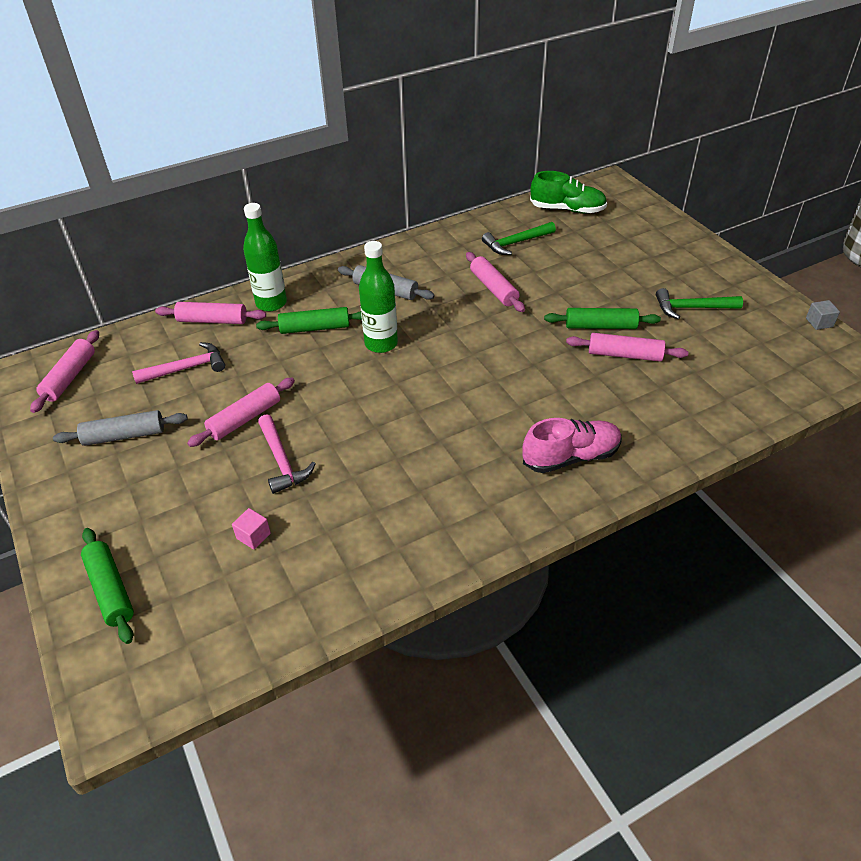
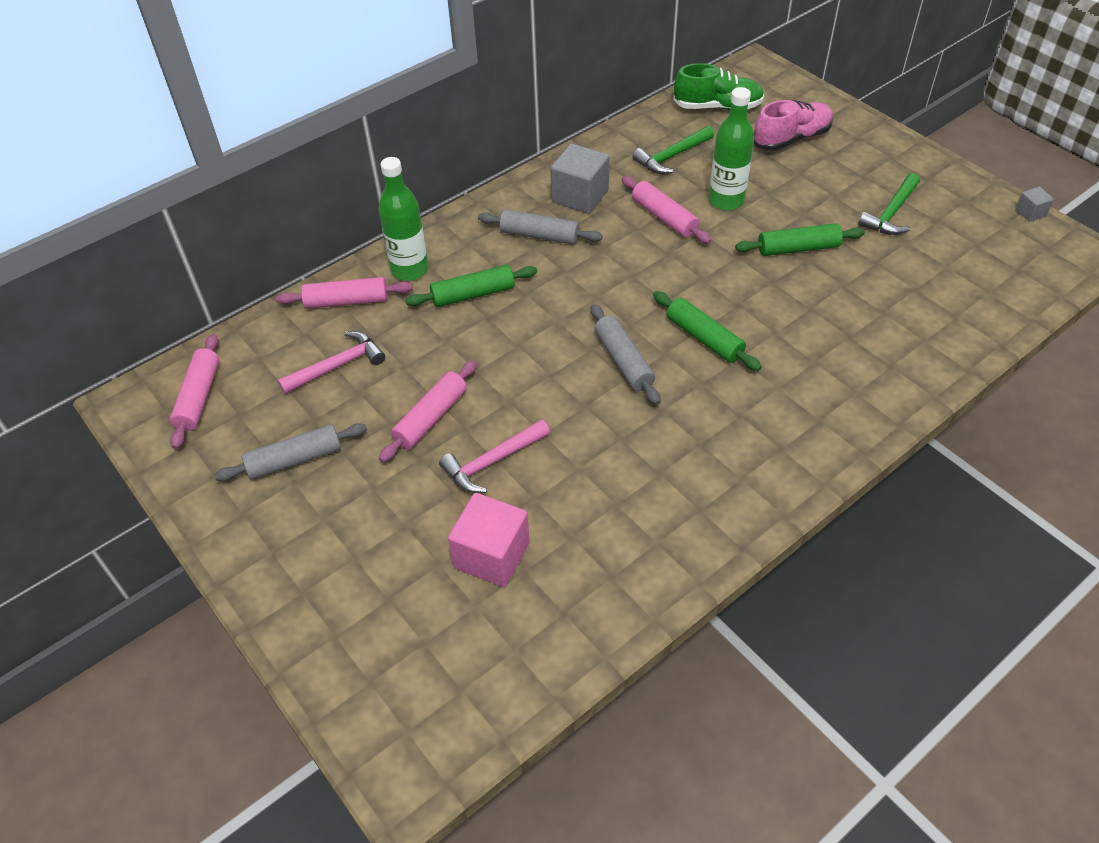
camera: 10 degrees left, 5 degrees up
green rolling pin [81,528,134,644] -> green rolling pin moved to [653,291,762,371]
pink cube [232,508,271,550] -> pink cube [448,493,530,587], size x2.05
pink hammer [258,414,316,494] -> pink hammer turned 90 degrees clockwise [439,419,550,493]
green bottle [359,241,398,353] -> green bottle moved to [709,87,754,211]
pink shoe [522,418,622,473] -> pink shoe moved to [754,100,834,151]
pink rolling pin [566,333,688,362] -> none
green hammer [656,288,743,319] -> green hammer turned 45 degrees counterclockwise [858,173,920,235]
none -> grey cube [550,143,609,214]
none -> grey rolling pin [591,304,661,405]

